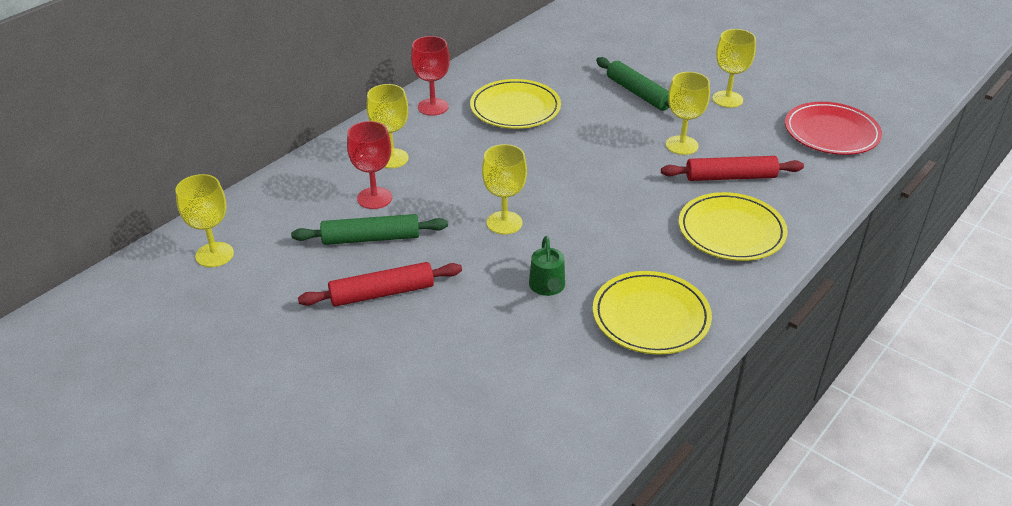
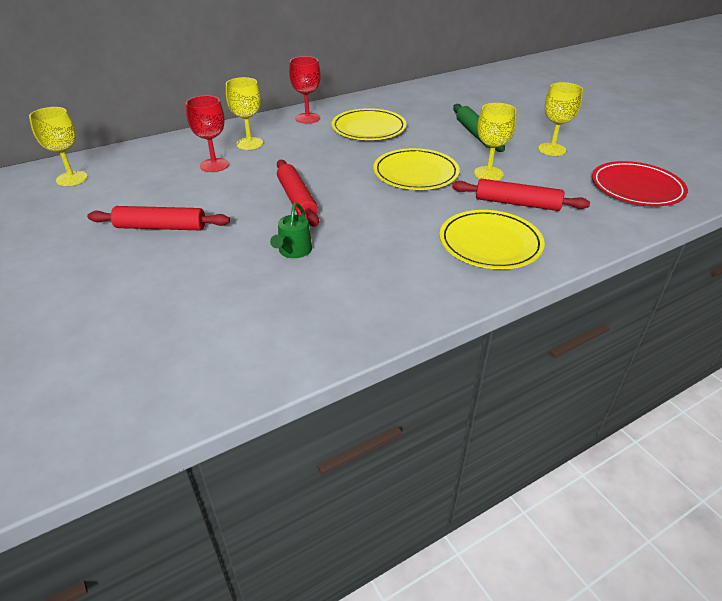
camera: 20 degrees right, 0 degrees up
green rolling pin [291,214,448,245] -> none
yellow goblet [482,144,527,235] -> red rolling pin [277,160,319,227]
yellow plate [593,271,712,355] -> yellow plate moved to [373,148,460,190]

